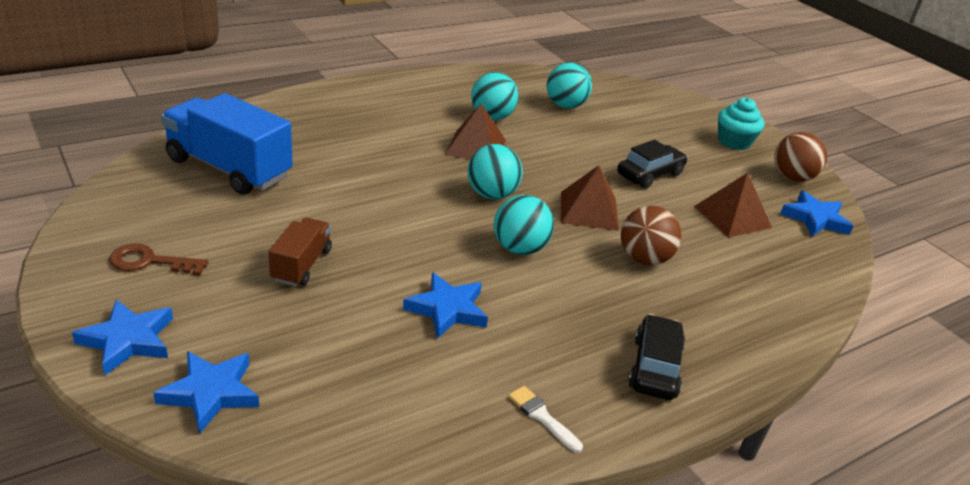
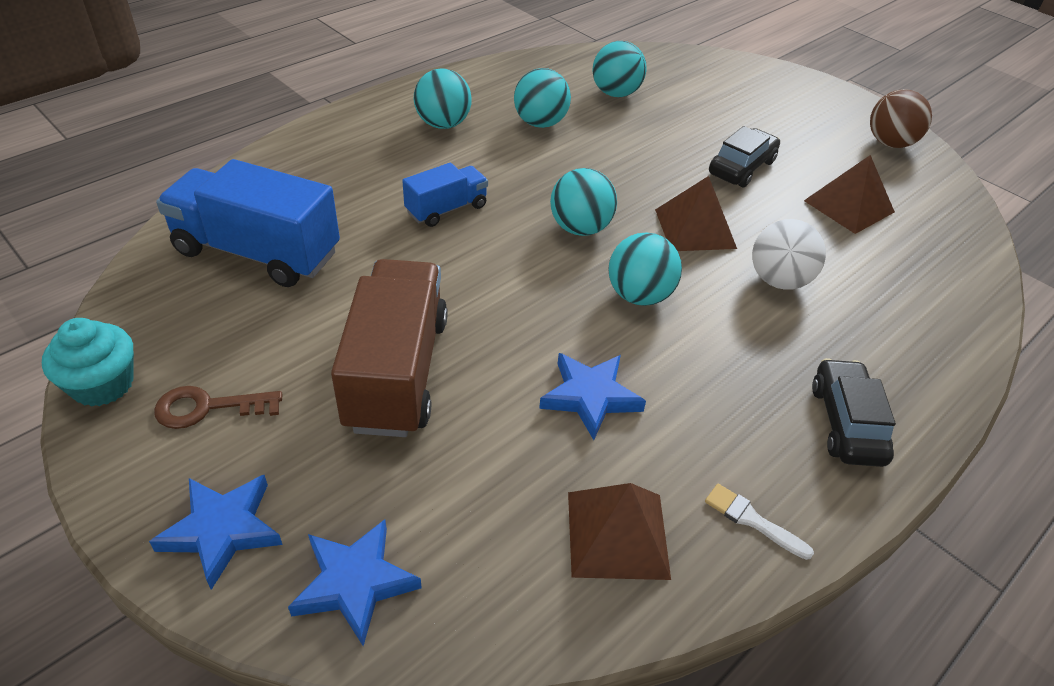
camera: 10 degrees left, 10 degrees up
brown truck [268,218,332,286] -> brown truck [331,259,448,437], size x1.86
brown pyramid [445,104,506,160] -> brown pyramid moved to [568,483,671,580]
brown ball [621,206,681,265] -> white ball [752,219,826,290]
turquoise cupcake [718,98,765,150] -> turquoise cupcake moved to [42,318,134,407]
blue star [780,190,853,236] -> none
none -> blue truck [402,163,488,227]
none -> turquoise ball [414,68,472,129]

